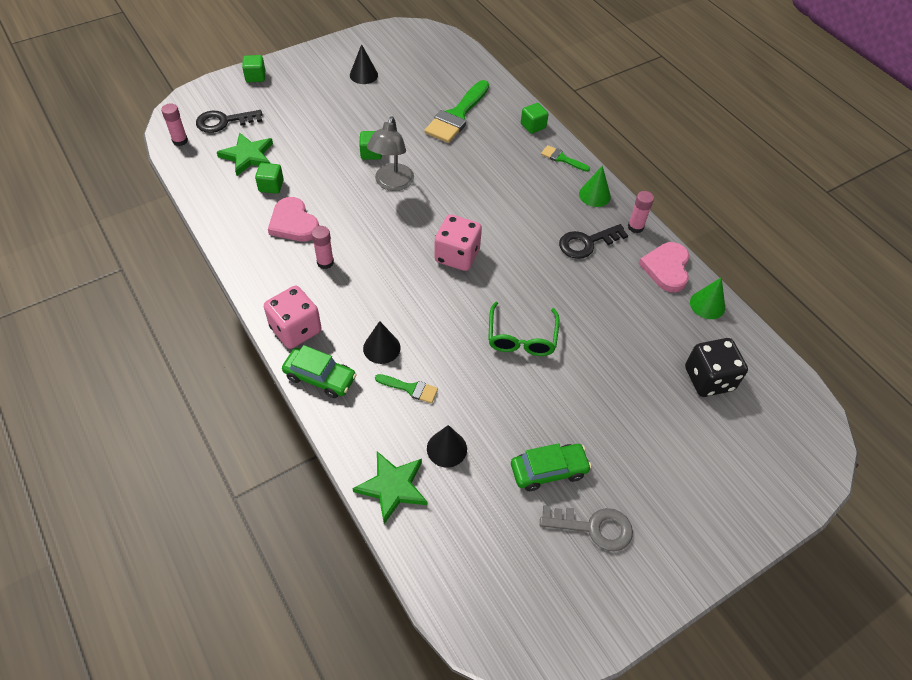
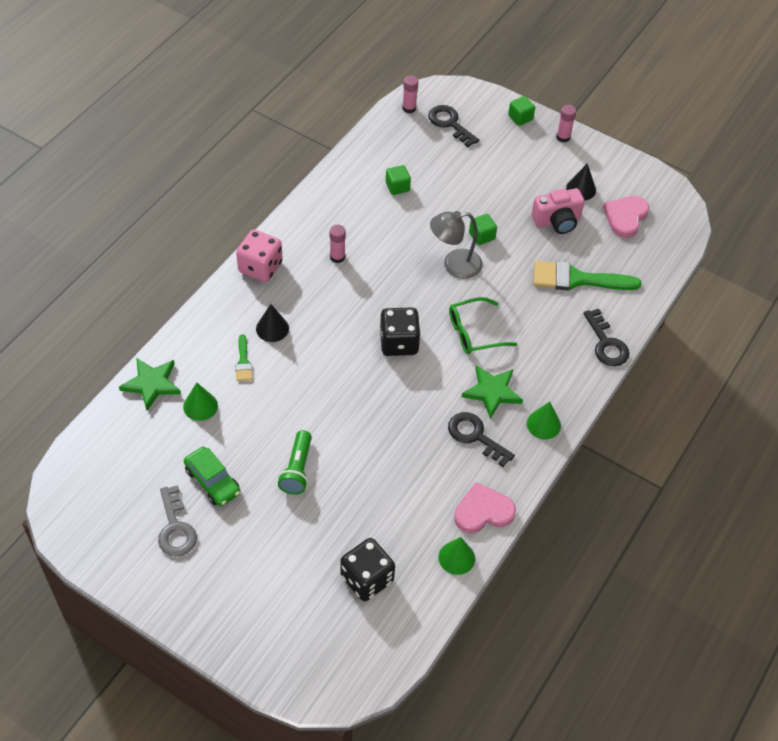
camera: 65 degrees right, 0 degrees up
green star [217,132,273,176] -> green star moved to [462,365,523,419]
pink heart [268,197,319,241] -> pink heart moved to [603,196,650,238]
green car [282,345,357,398] -> none
black cone [427,425,467,468] -> green cone [183,382,218,421]
pink dice [434,214,482,271] -> black dice [380,308,421,356]
green glasses [488,302,559,356] -> green glasses moved to [449,297,517,354]
green cube [521,103,549,134] -> black key [584,309,629,366]
green brush [541,145,590,172] -> none
pink glue stick [628,191,654,233] -> pink glue stick moved to [556,105,576,143]
none -> green flashlight [278,430,312,495]
none -> pink camera [531,188,584,234]

